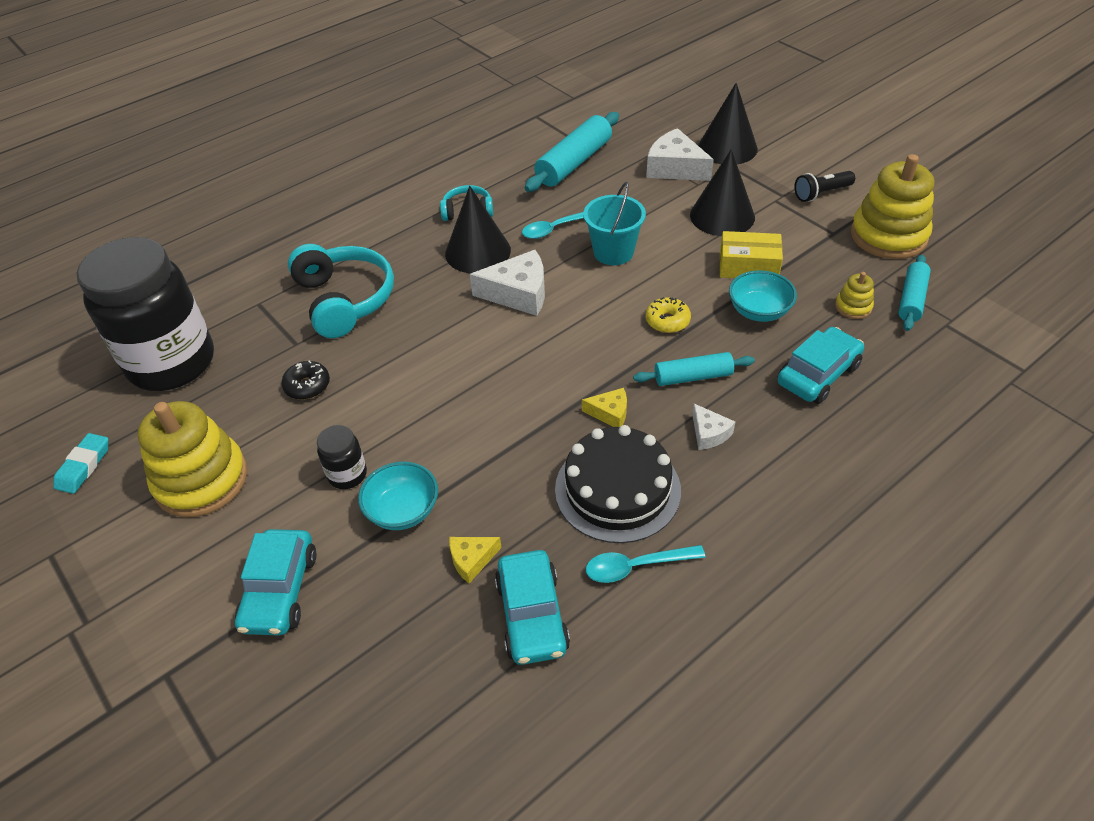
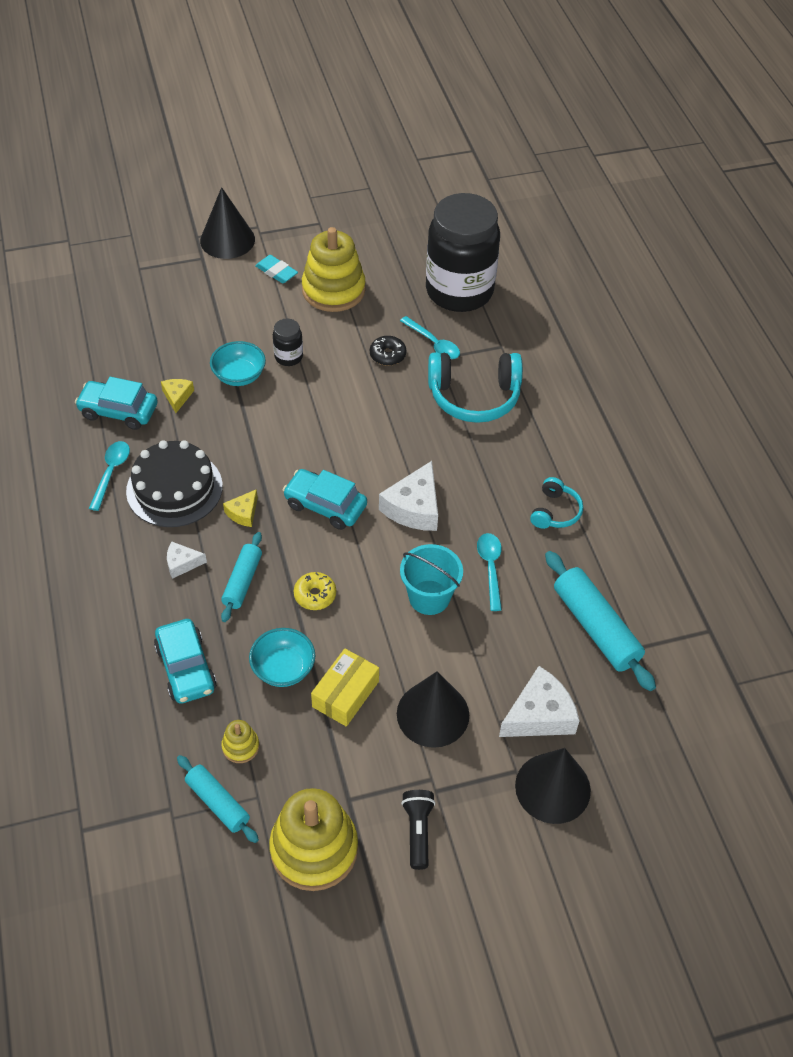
camera: 110 degrees right, 5 degrees up
turquoise eraser [53,433,109,494] -> turquoise eraser moved to [255,255,298,283]
turquoise car [235,529,317,636] -> turquoise car moved to [283,469,367,530]
black cone [445,186,511,273] -> black cone moved to [200,187,255,259]
none -> turquoise spoon [400,316,460,359]

